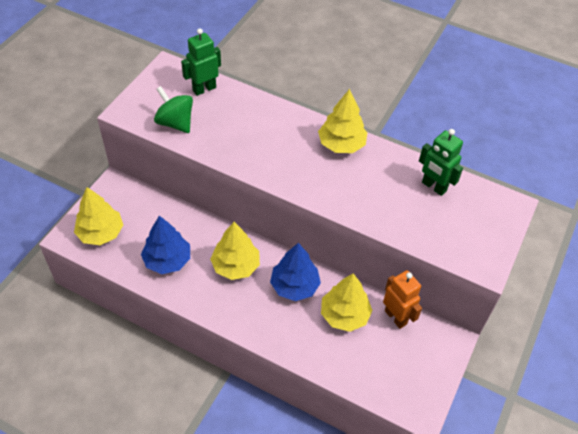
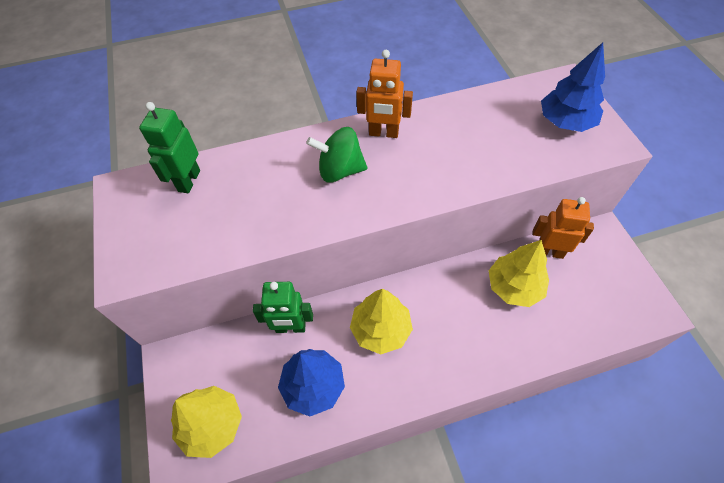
camera: 40 degrees left, 5 degrees up
green spinning top [154,86,193,133] -> green spinning top moved to [306,127,368,183]
blue tree [270,243,321,301] -> blue tree moved to [541,42,605,132]
yellow tree [318,89,367,153] -> orange robot [356,50,413,138]
green robot [419,129,463,196] -> green robot moved to [253,282,313,333]

